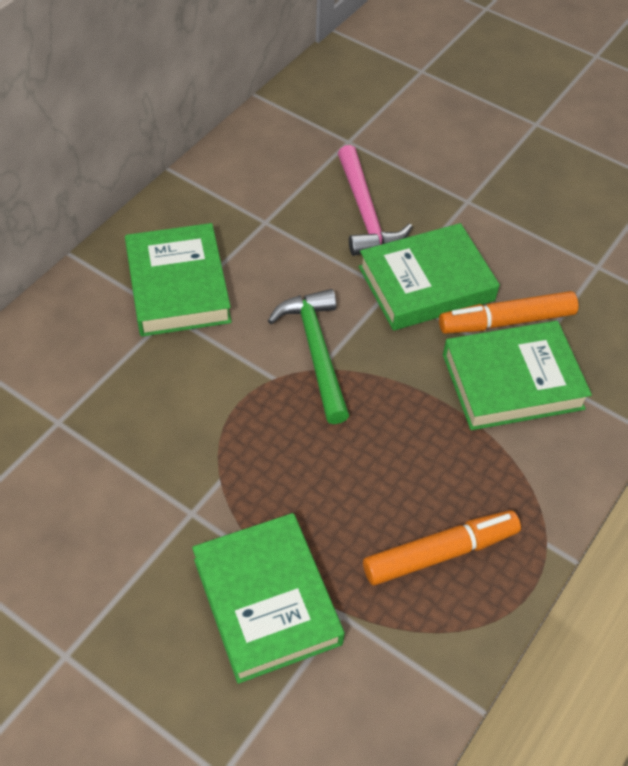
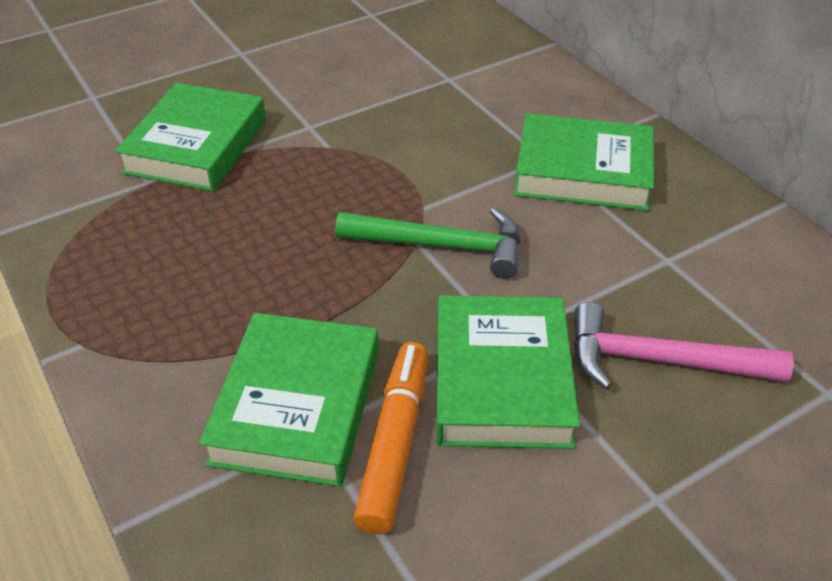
camera: 115 degrees right, 10 degrees down
green book [192,513,345,684] -> green book turned 75 degrees counterclockwise [115,83,266,191]
orange marker [363,510,521,585] -> none

